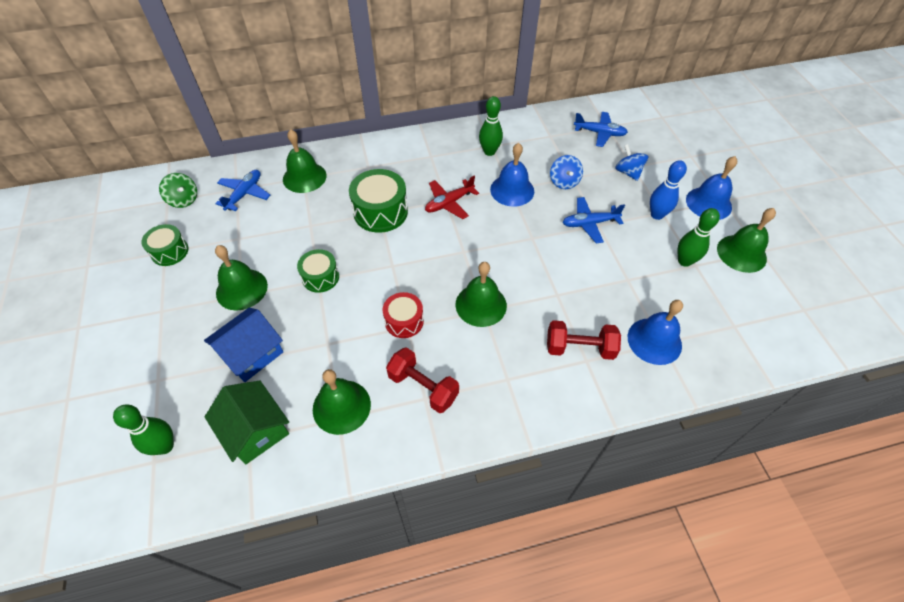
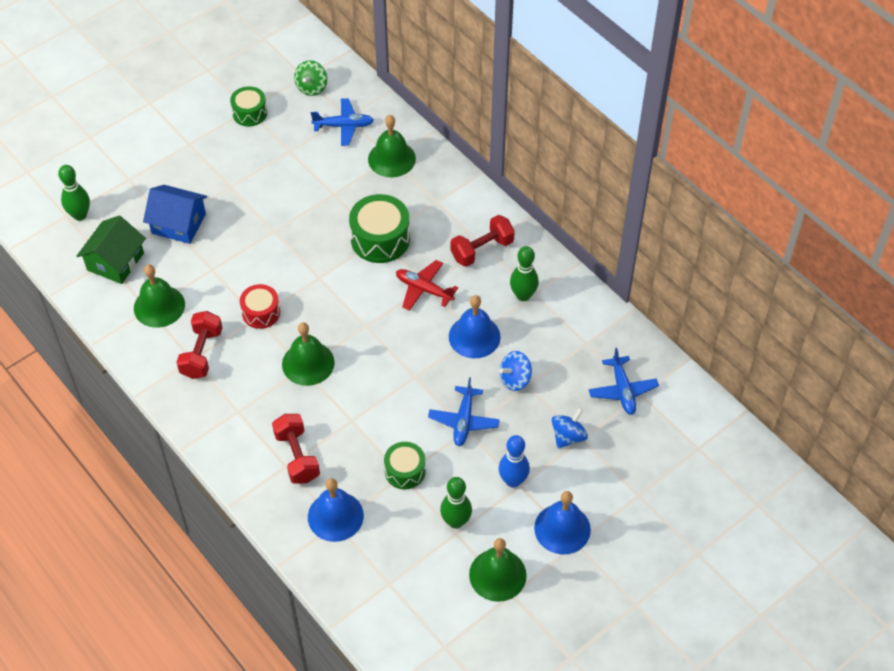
camera: 65 degrees right, 0 degrees up
green bell [215,245,268,310] -> none
green drum [297,249,339,293] -> green drum moved to [384,442,426,489]
blue plane [562,197,625,243] -> blue plane turned 135 degrees counterclockwise [428,378,500,446]
none -> red dumbbell [450,215,515,267]

